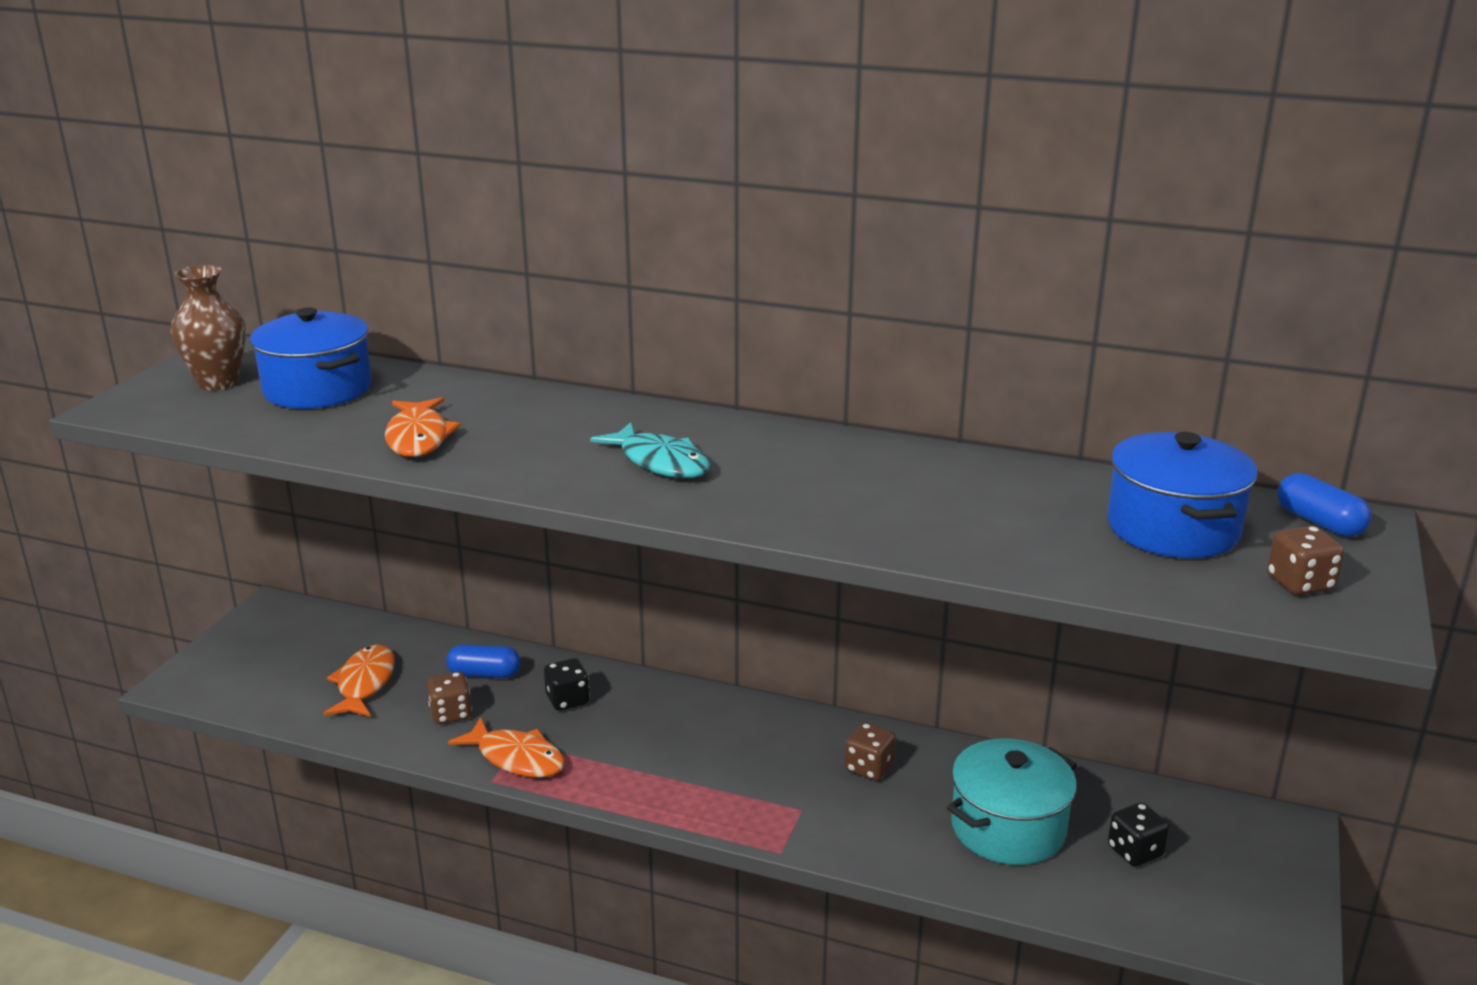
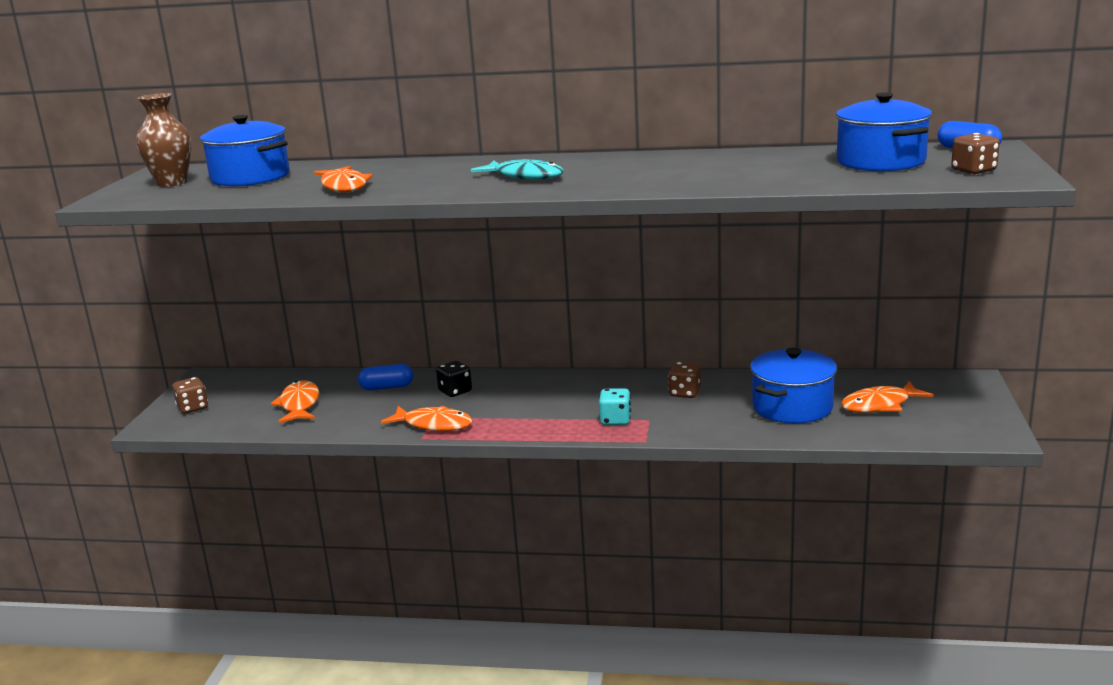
camera: 10 degrees left, 5 degrees down
brown dice [427,672,472,724] -> brown dice moved to [172,377,208,414]
turquoise pot [947,738,1077,865] -> blue pot [750,348,837,423]
black dice [1108,802,1169,867] -> orange fish [841,381,933,413]
none -> turquoise dice [599,388,631,425]

